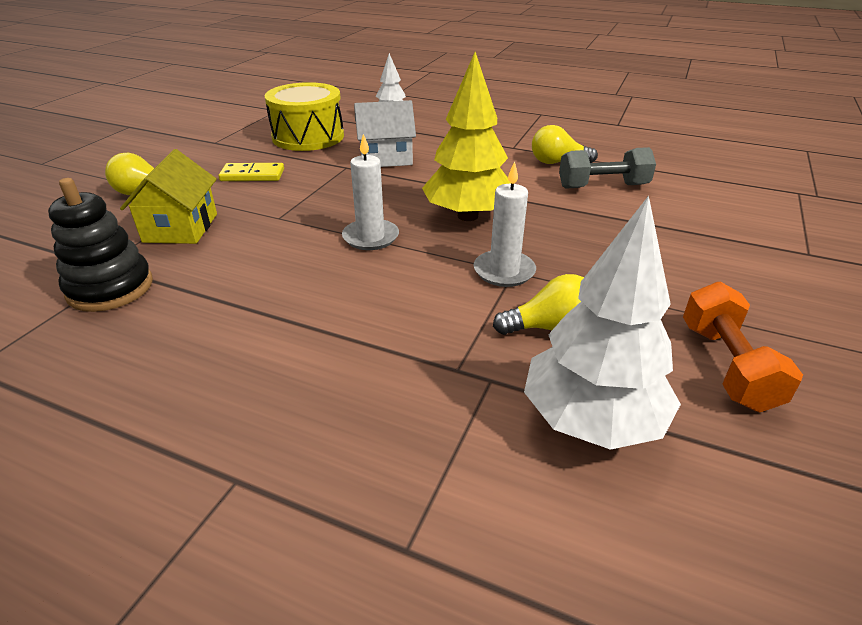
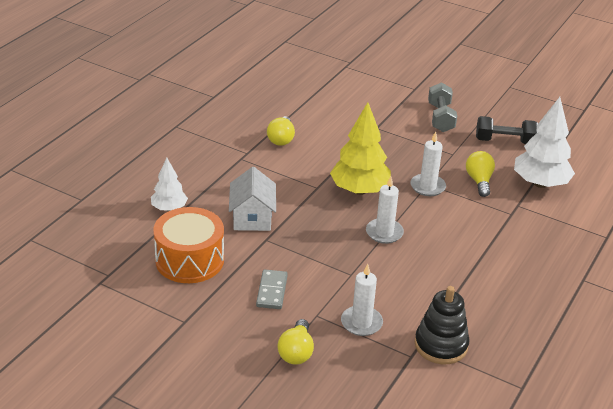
camera: 85 degrees left, 0 degrees up
yellow house [120,149,217,244] -> white candle [341,264,383,336]
yellow domino [219,163,284,181] -> grey domino [256,269,288,309]
yellow drum [264,82,344,151] -> orange drum [153,207,224,283]
grey dumbbell [559,147,656,189] -> grey dumbbell moved to [428,82,457,132]
orange dumbbell [683,282,803,413] -> black dumbbell [476,116,538,144]

